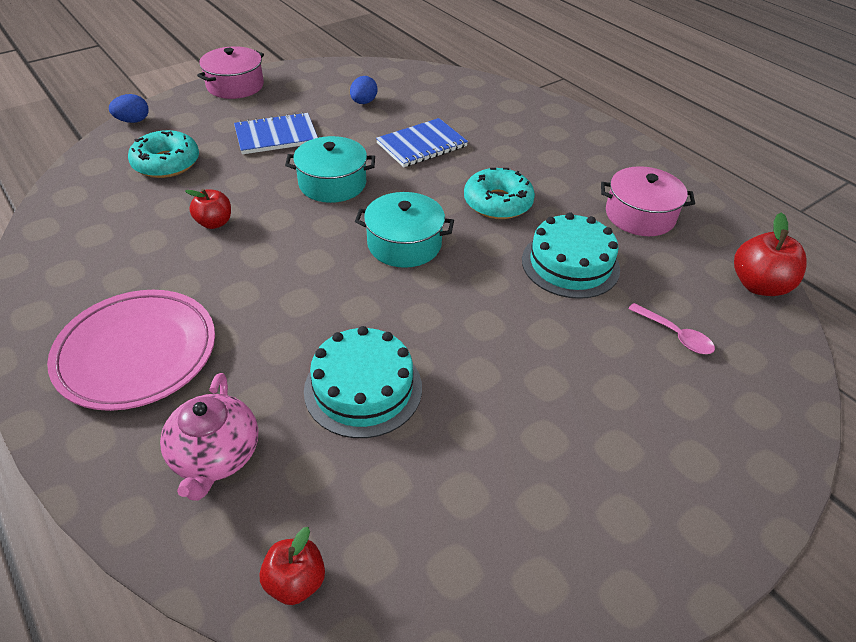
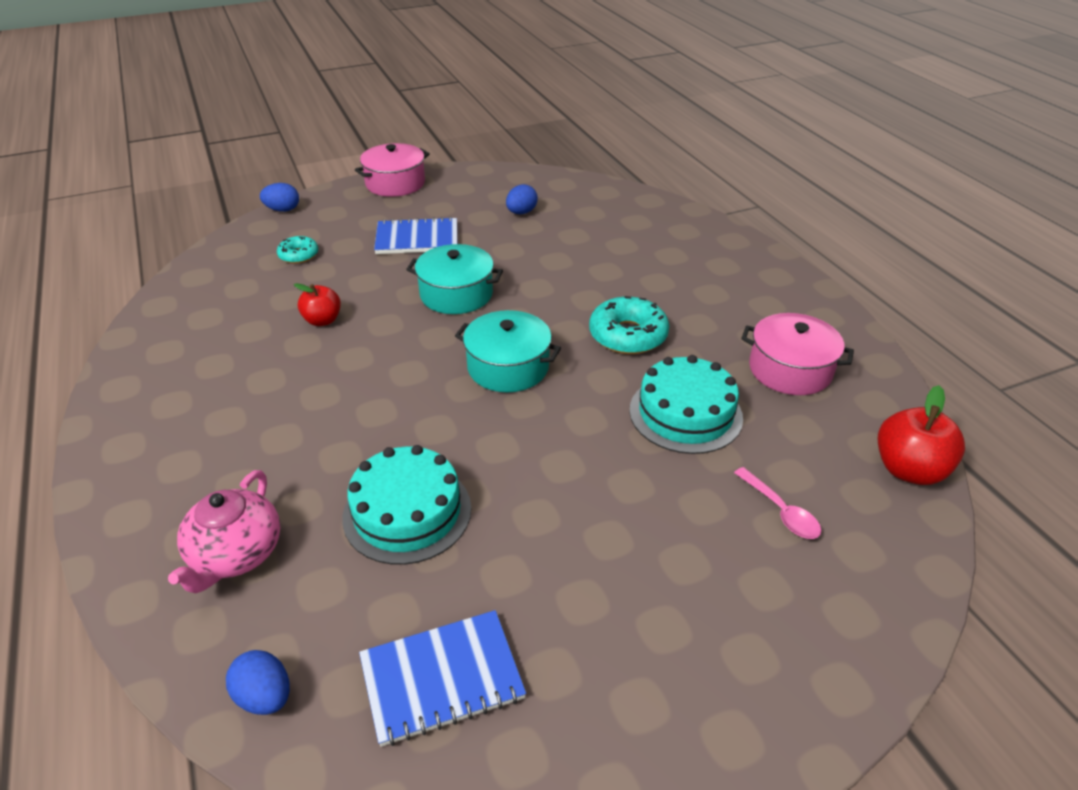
camera: 15 degrees right, 5 degrees down
pink plate [47,290,215,411] -> none
turquoise donut [128,130,199,178] -> turquoise donut [277,236,318,264], size x0.58
red apple [260,527,325,605] -> blue egg [226,650,290,715]
blue notebook [376,118,468,167] -> blue notebook moved to [359,610,526,747]

